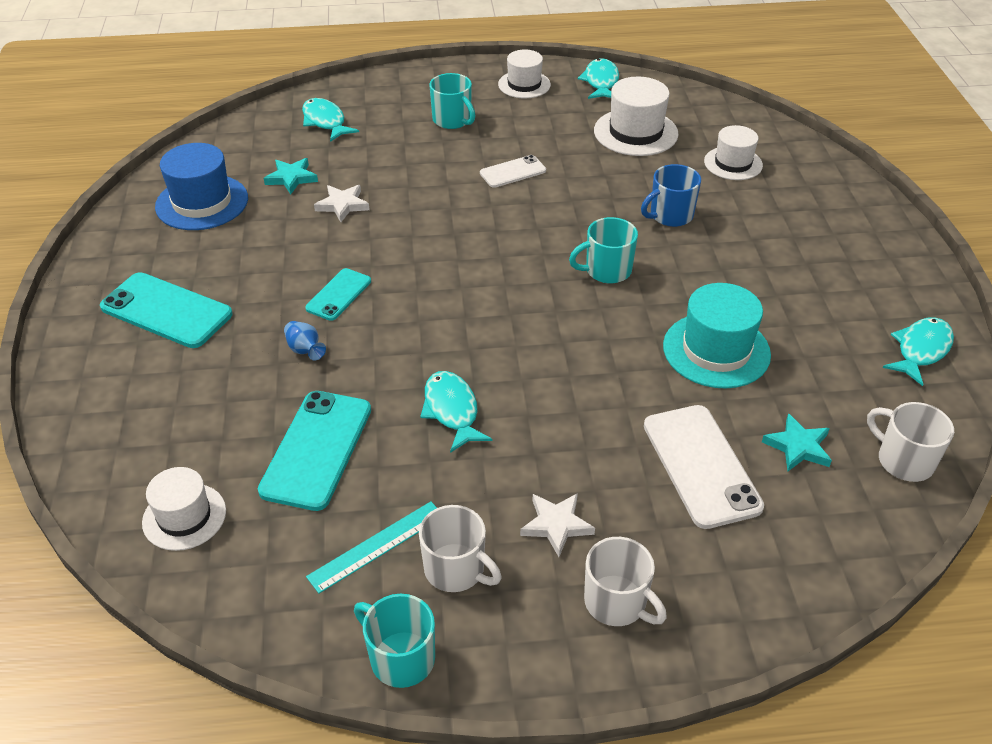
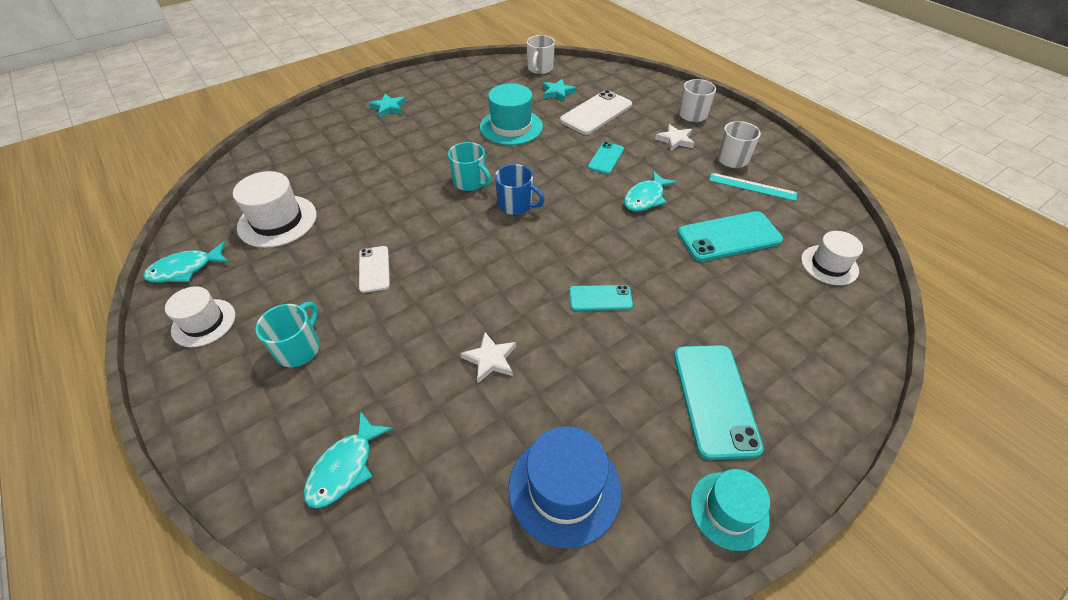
camera: 120 degrees left, 5 degrees up
turquoise star [264,158,318,194] -> turquoise star moved to [369,94,406,117]
blue vase [284,321,326,360] -> none
turquoise mug [354,594,435,688] -> none
white phone [480,155,546,188] -> white phone turned 45 degrees clockwise [359,246,390,293]
blue mug [641,164,701,227] -> blue mug moved to [495,164,545,215]
white hat [704,125,763,180] -> none
turquoise fish [883,317,954,386] -> none
none -> turquoise phone [588,142,624,174]
none -> turquoise hat [691,469,770,551]

